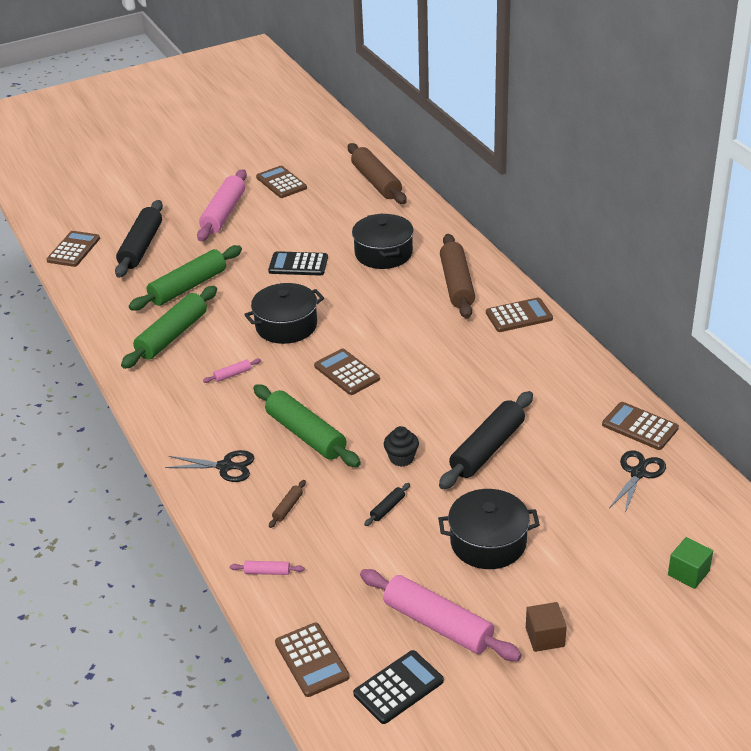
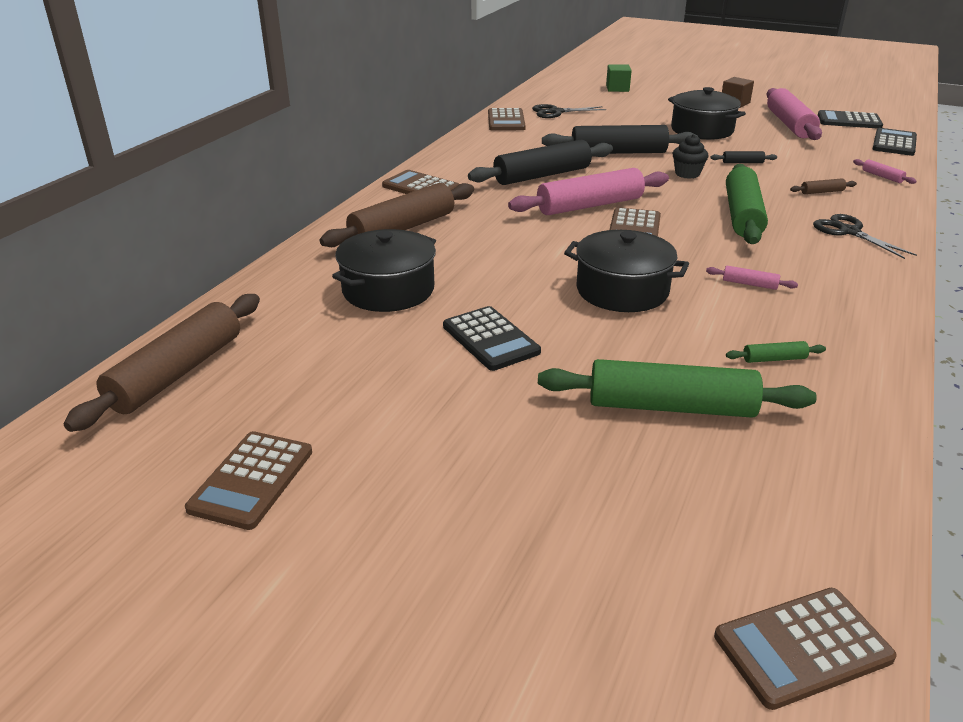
camera: 130 degrees left, 5 degrees down
black rolling pin [115,200,163,278] -> black rolling pin moved to [468,140,613,185]
green rolling pin [121,286,217,369] -> green rolling pin [726,341,826,363], size x0.41
pink rolling pin [197,169,247,241] -> pink rolling pin moved to [508,168,669,215]
brown calculator [275,623,350,697] -> black calculator [873,128,917,156]

